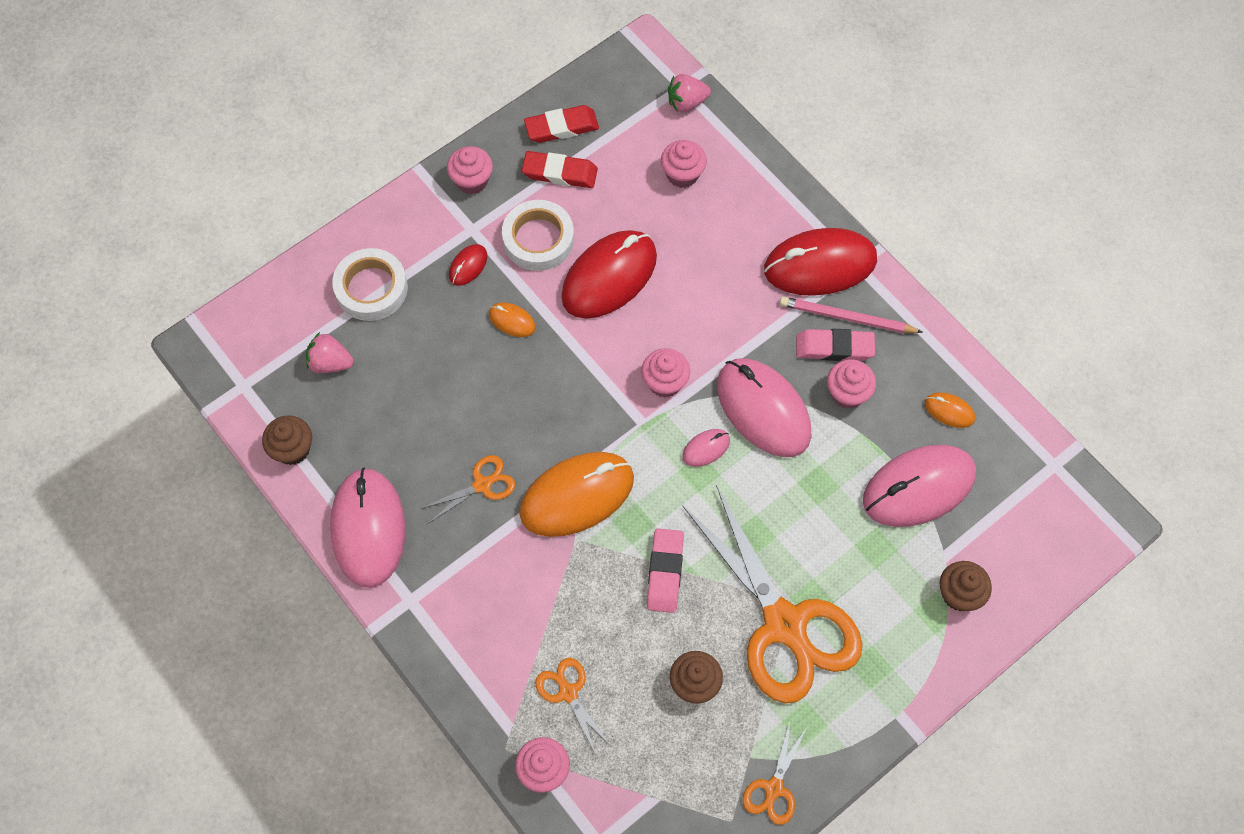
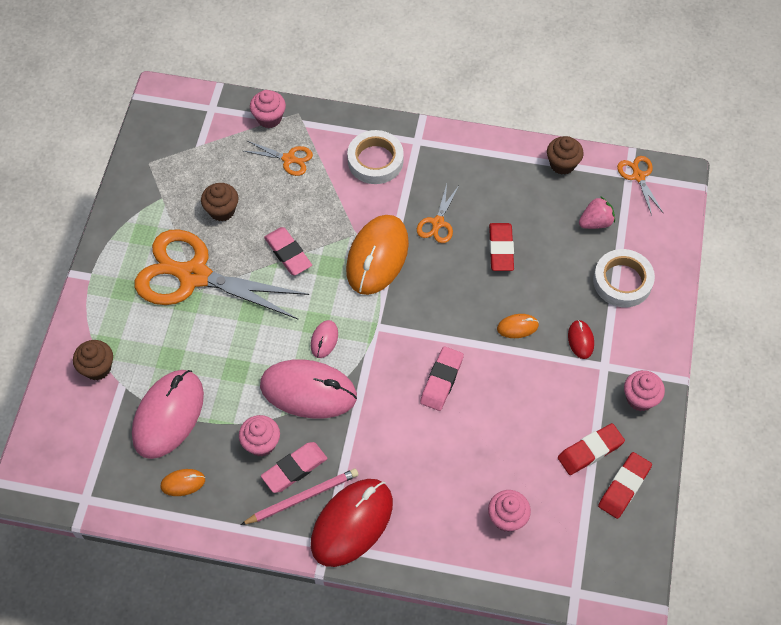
camera: 140 degrees right, 5 degrees down
pink mouse [330,467,406,588] -> none
white tape [502,200,574,271] -> white tape moved to [347,130,404,184]
red mouse [561,230,657,319] -> none
pink cupcake [641,348,690,398] -> none
pink strawberry [668,74,711,112] -> none
orange scissors [743,722,807,825] -> orange scissors moved to [617,156,663,215]
none -> pink eraser [420,346,464,411]
none -> red eraser [489,223,514,271]

